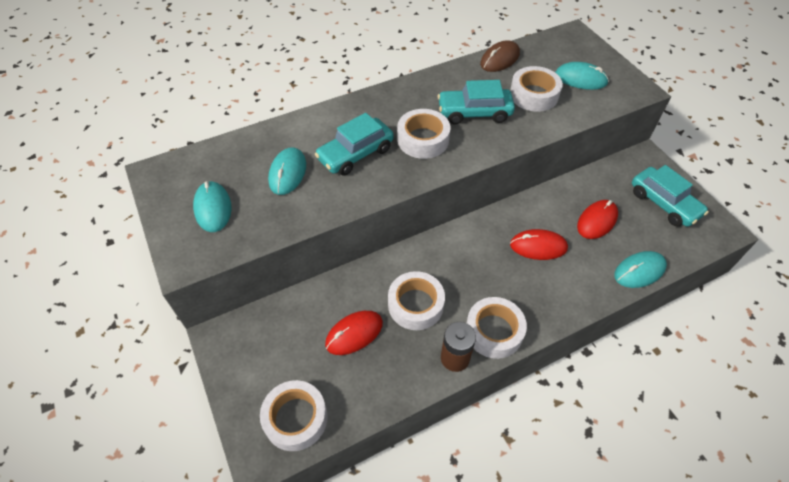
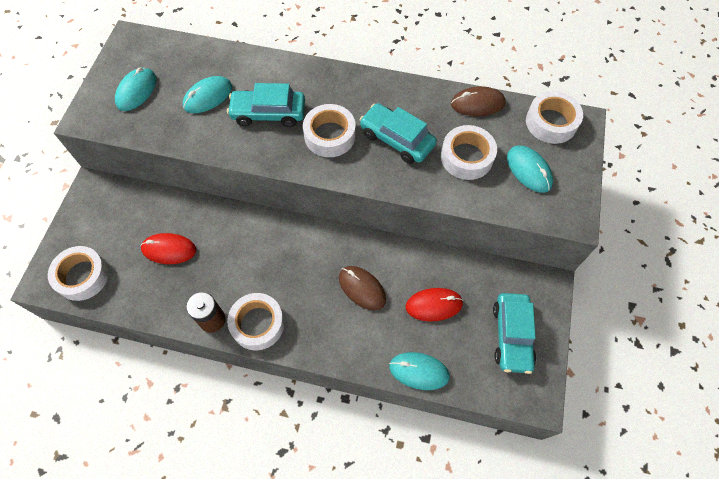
camera: 40 degrees right, 10 degrees up
white tape [388,271,445,330] -> white tape moved to [526,91,583,144]
red mouse [510,229,568,260] -> brown mouse [339,266,386,310]

